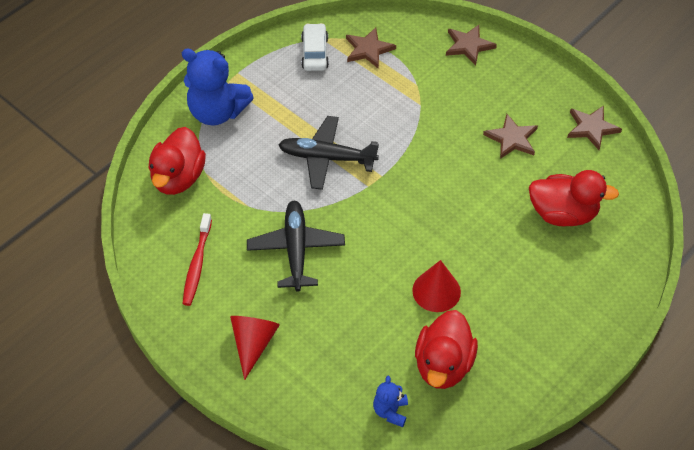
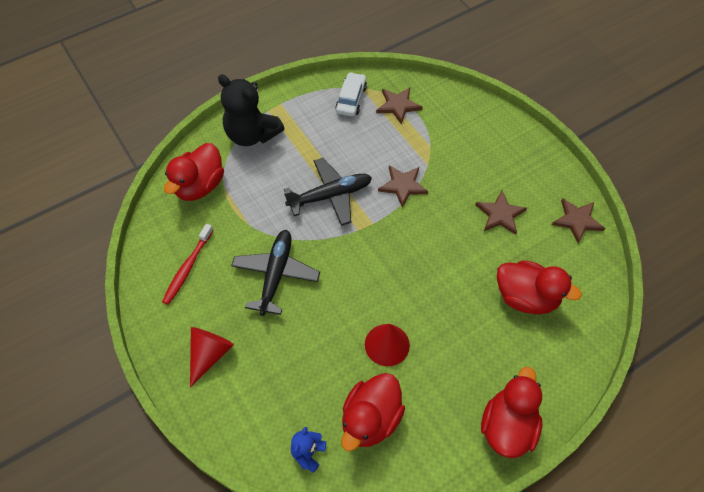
camera: 15 degrees right, 5 degrees up
blue teddy bear [182,49,254,126] -> black teddy bear [218,74,284,146]
black plane [278,116,379,190] -> black plane turned 135 degrees clockwise [284,158,372,226]
brown star [446,25,497,65] -> brown star moved to [378,165,428,208]
none -> red duck [481,367,542,458]

